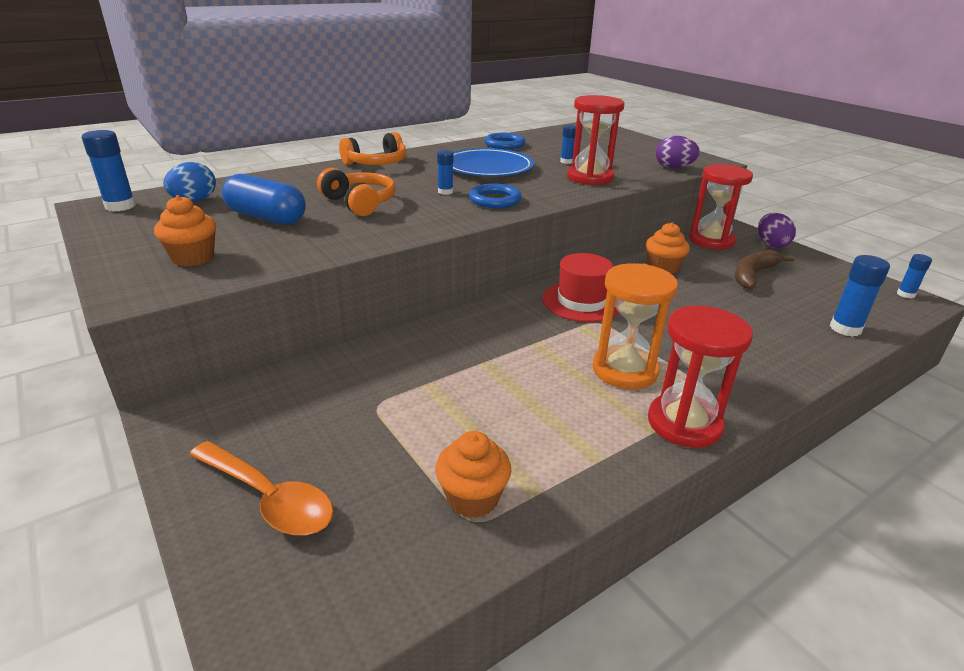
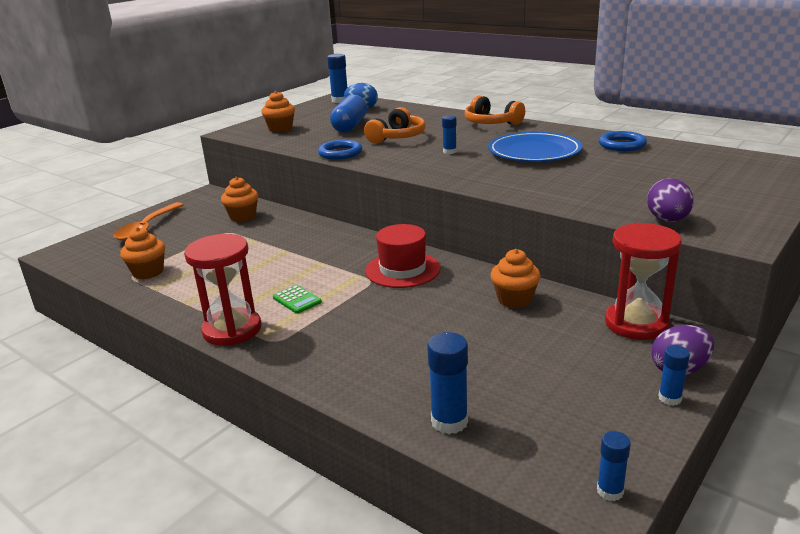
camera: 75 degrees right, 5 degrees down
blue ring [469,183,522,208] -> blue ring moved to [318,140,362,160]
blue glue stick [560,125,576,164] -> blue glue stick moved to [658,345,690,406]
red hourglass [567,95,625,185] -> none
orange hourglass [593,263,678,389] -> green calculator [273,285,322,314]
brown banana [735,250,794,289] -> none
none -> orange cupcake [221,177,258,222]

